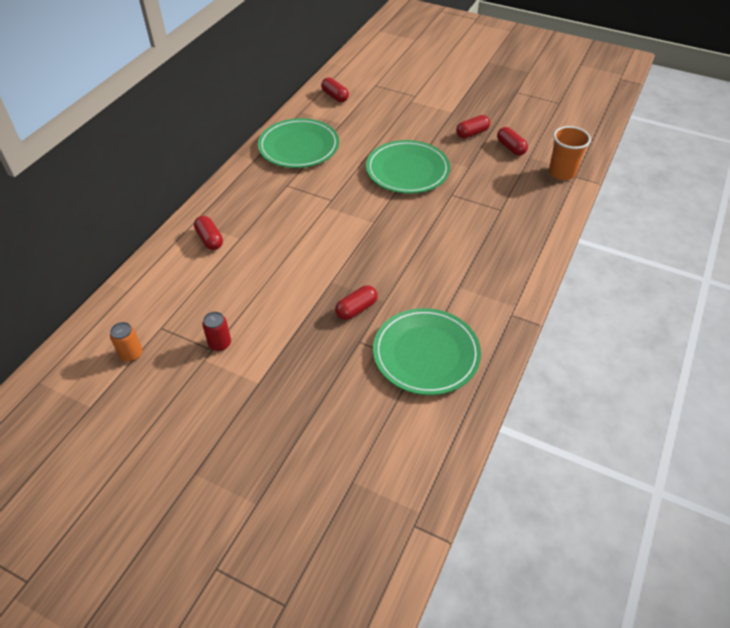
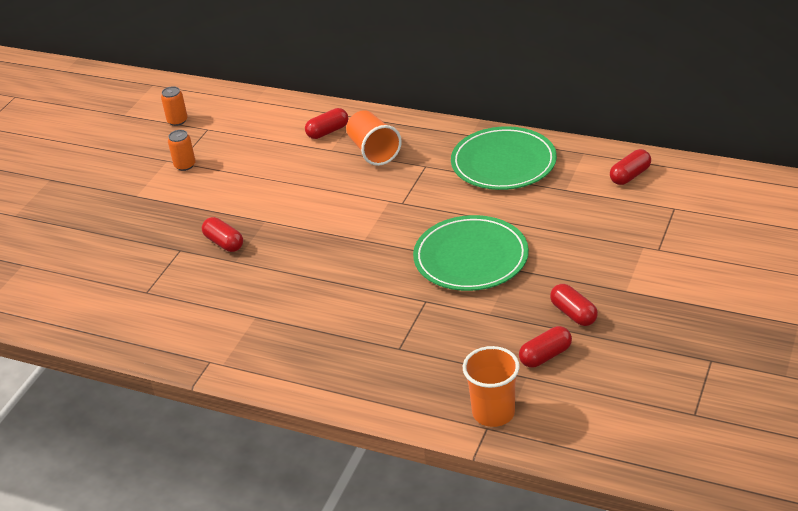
camera: 90 degrees right, 10 degrees down
red can [202,312,231,351] -> orange can [168,130,196,171]
green plate [373,308,481,395] -> none
none -> orange cup [346,110,402,166]

